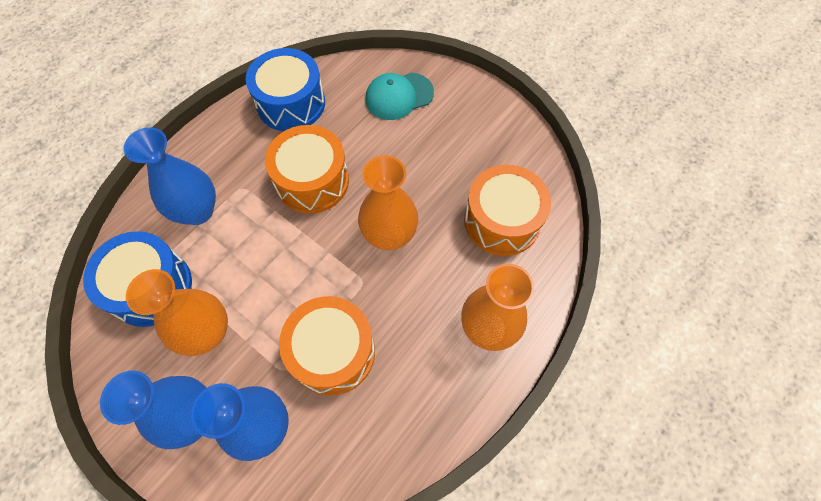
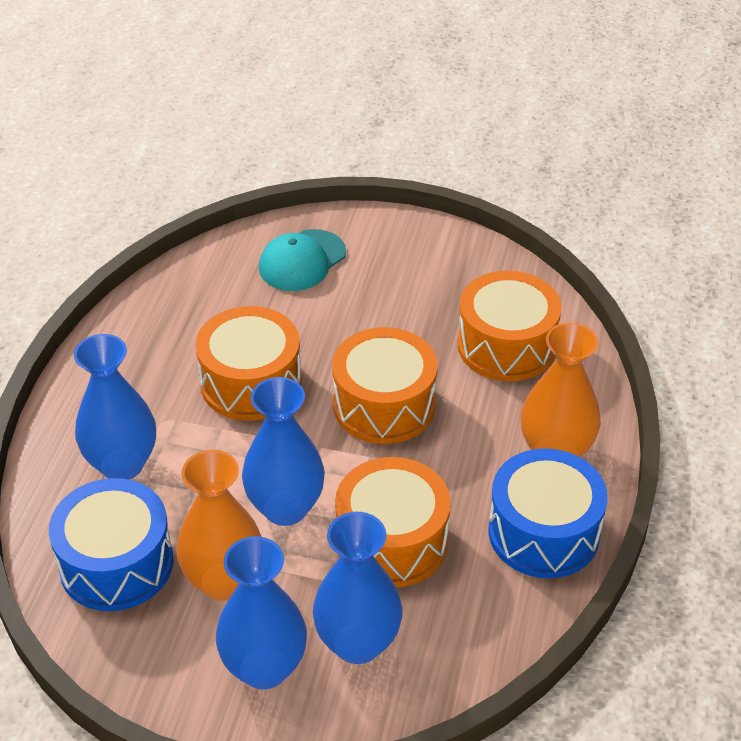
camera: 25 degrees left, 20 degrees down
blue drum [246,48,325,131] -> blue drum moved to [488,448,608,578]
orange vase [358,155,418,250] -> orange drum [332,327,438,444]
none -> blue vase [242,377,325,526]

